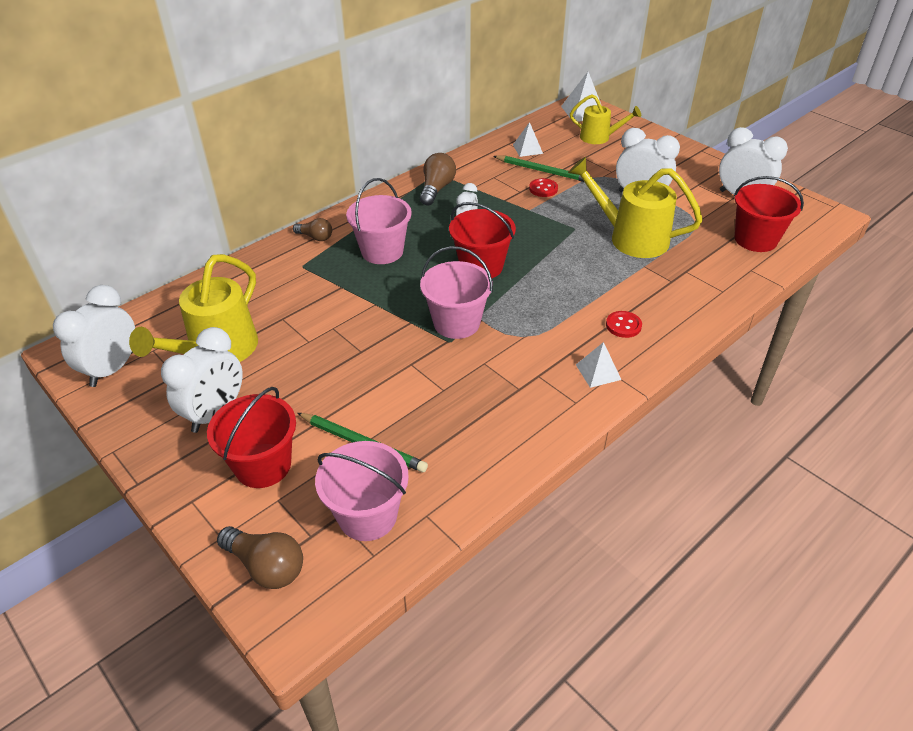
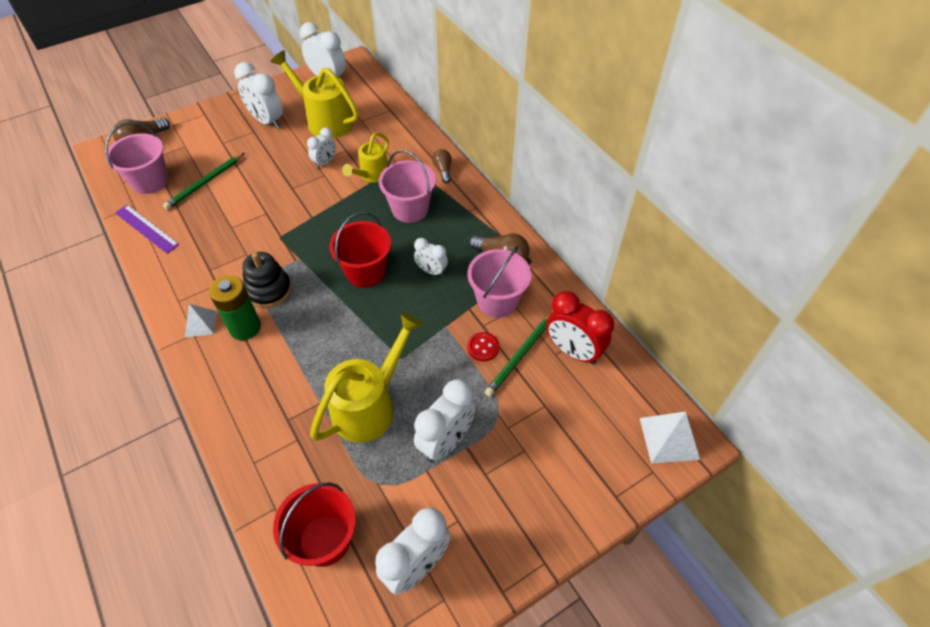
camera: 100 degrees right, 10 degrees up
red bucket [207,387,296,488] -> none
brown light bulb [293,218,332,241] -> brown light bulb turned 135 degrees clockwise [432,149,452,183]
pink bucket [420,246,493,339] -> pink bucket moved to [468,246,531,318]
white pyramid [513,122,543,157] -> red clock [546,291,614,365]
yellow watering can [570,94,641,144] -> yellow watering can moved to [342,132,389,183]
red button [606,311,642,338] -> none
none -> purple ruler [115,205,180,253]
none -> green battery [209,275,261,340]
none -> black stacking toy [242,252,292,308]
none -> white clock [307,128,336,169]

